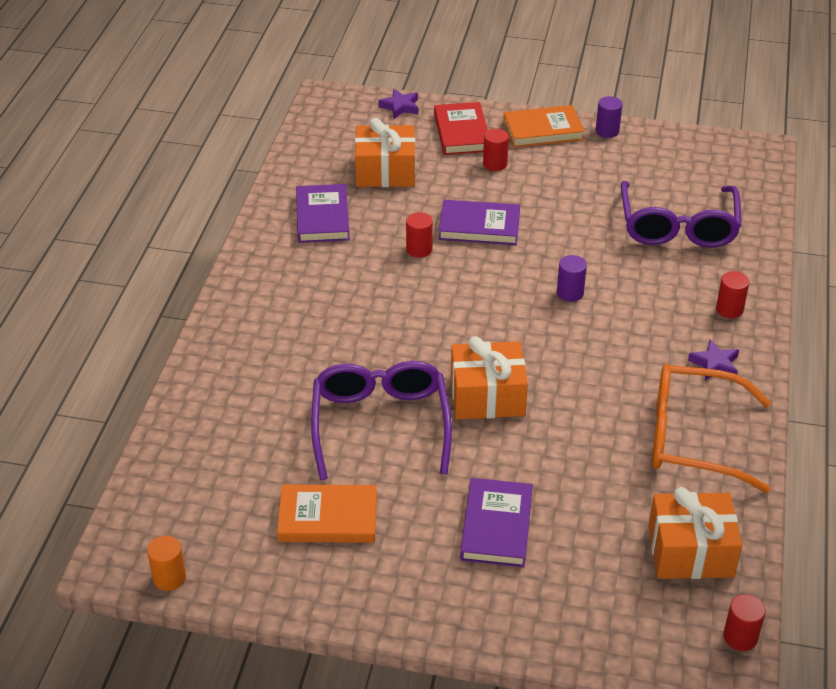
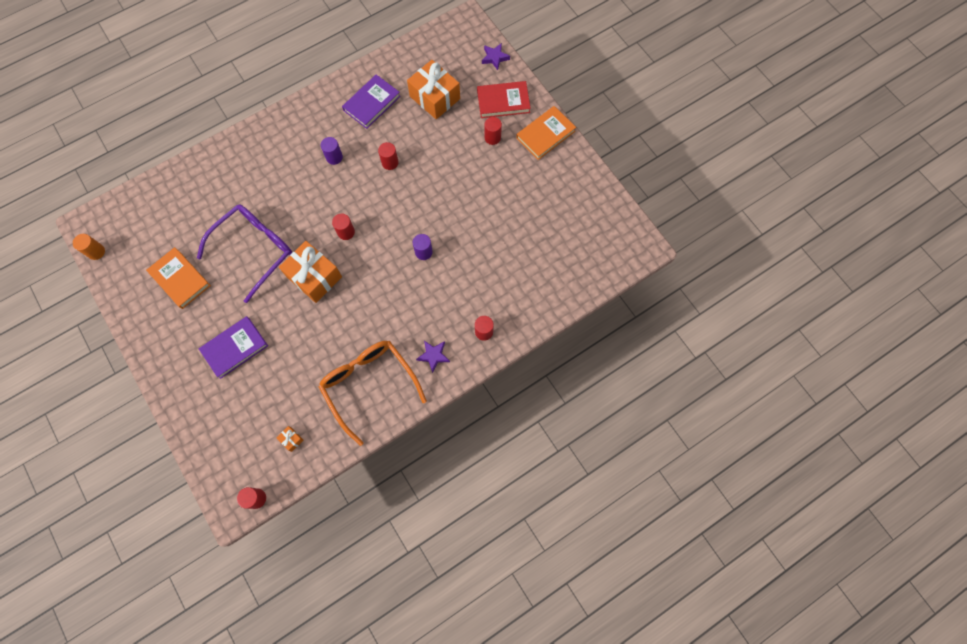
camera: 45 degrees right, 30 degrees up
red book [434,102,488,155] -> red book turned 45 degrees clockwise [477,81,531,118]
purple book [439,200,520,245] -> none
orange book [503,105,585,148] -> orange book turned 75 degrees counterclockwise [516,106,576,160]
purple cylinder [596,96,622,138] -> purple cylinder moved to [321,137,343,165]
purple glasses [621,181,741,248] -> none
orange gift [648,487,742,579] -> orange gift [276,426,303,452], size x0.40
none -> red cylinder [332,214,355,240]

